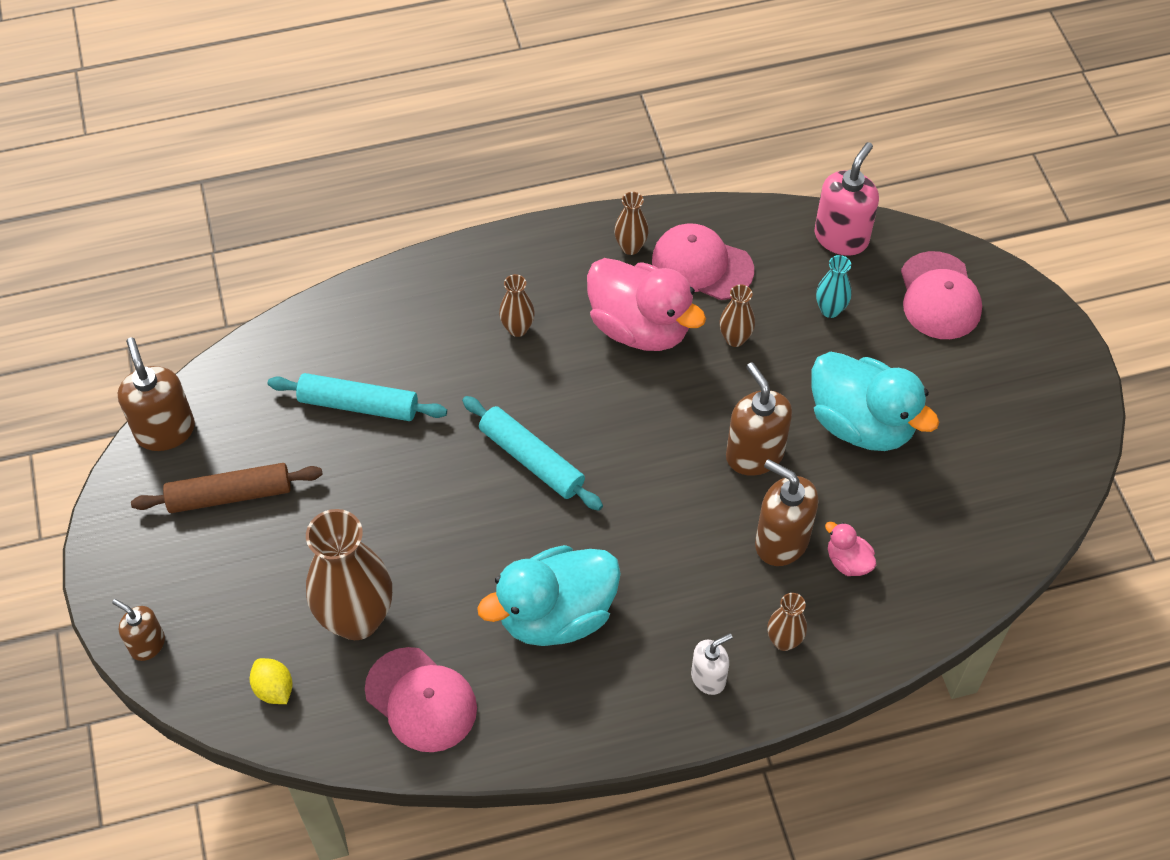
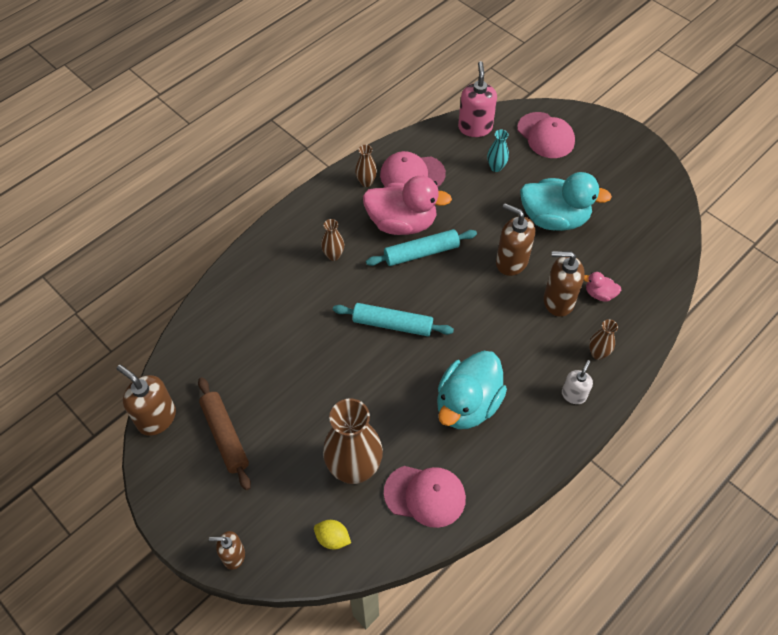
camera: 30 degrees left, 0 degrees up
brown rolling pin [131,463,323,513] -> brown rolling pin turned 75 degrees counterclockwise [198,377,251,490]
turquoise rolling pin [268,373,447,421] -> turquoise rolling pin moved to [366,229,477,266]
brown vase [720,285,755,347] -> none

